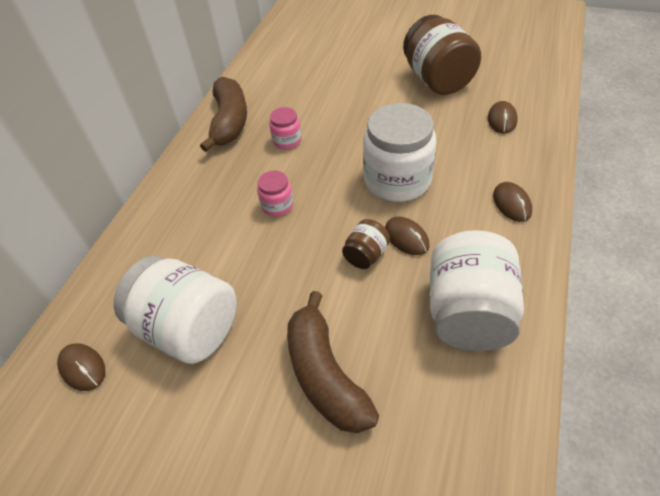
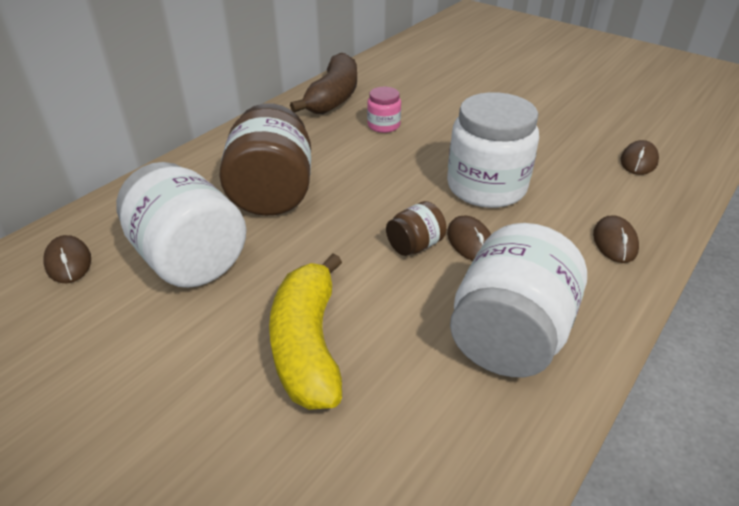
camera: 15 degrees right, 10 degrees down
pink jar [257,171,294,217] -> none
brown banana [287,291,379,433] -> yellow banana [269,253,342,410]
brown jar [403,15,481,95] -> brown jar moved to [219,103,311,216]

